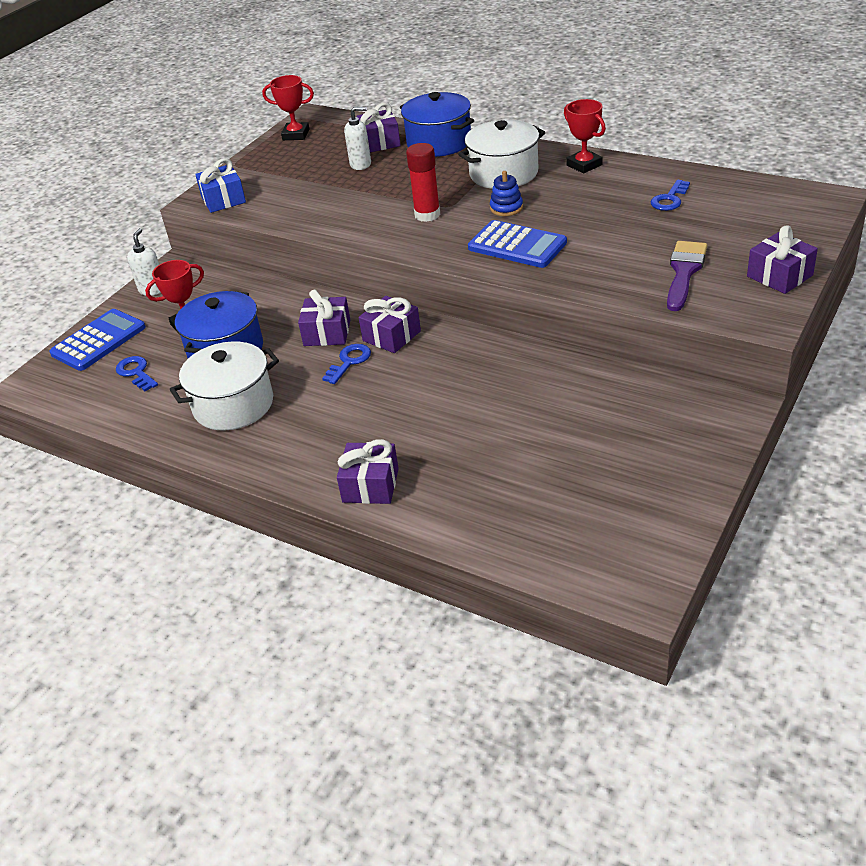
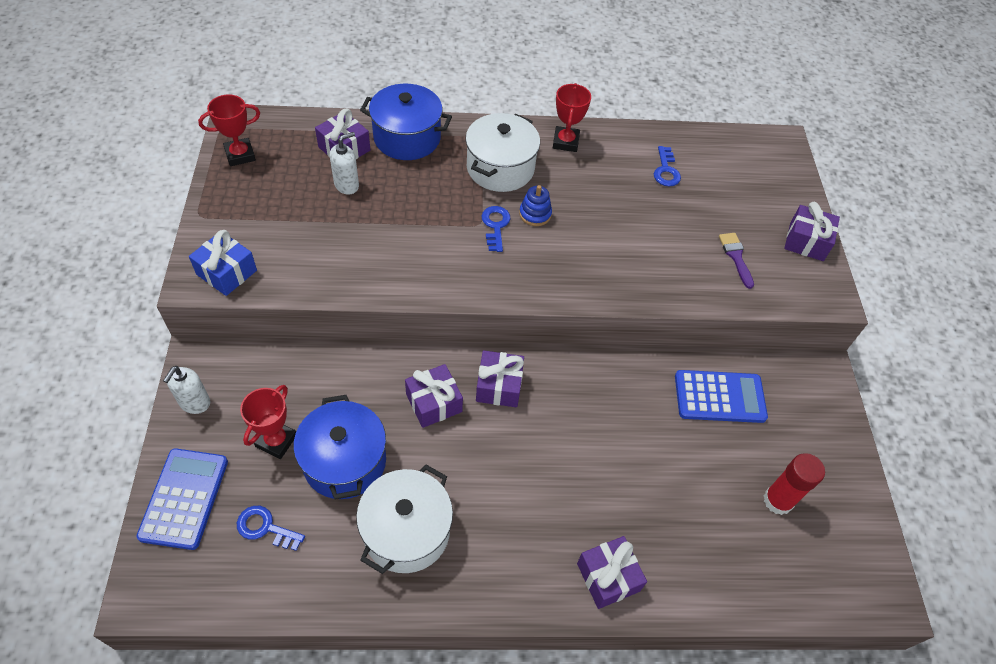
camera: 40 degrees left, 15 degrees up
white soap dispenser [127,228,161,295] -> white soap dispenser turned 135 degrees counterclockwise [163,366,210,414]
blue key [322,344,371,384] -> blue key moved to [481,206,511,252]
red glue stick [406,143,441,222] -> red glue stick moved to [764,453,825,515]
blue calculator [468,220,567,268] -> blue calculator moved to [675,370,768,423]
red trophy [564,99,606,174] -> red trophy turned 75 degrees clockwise [553,83,591,152]
purple brush [667,241,707,311] -> purple brush [719,233,754,289], size x0.66

